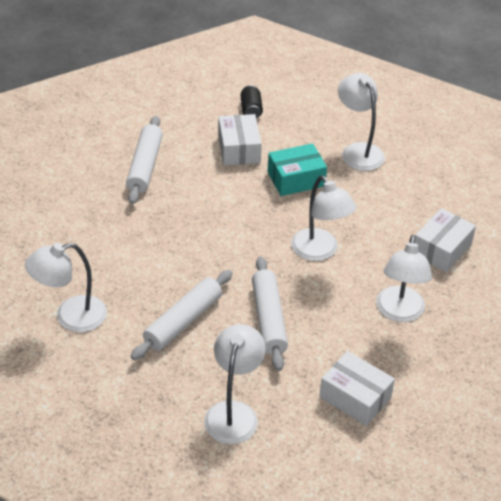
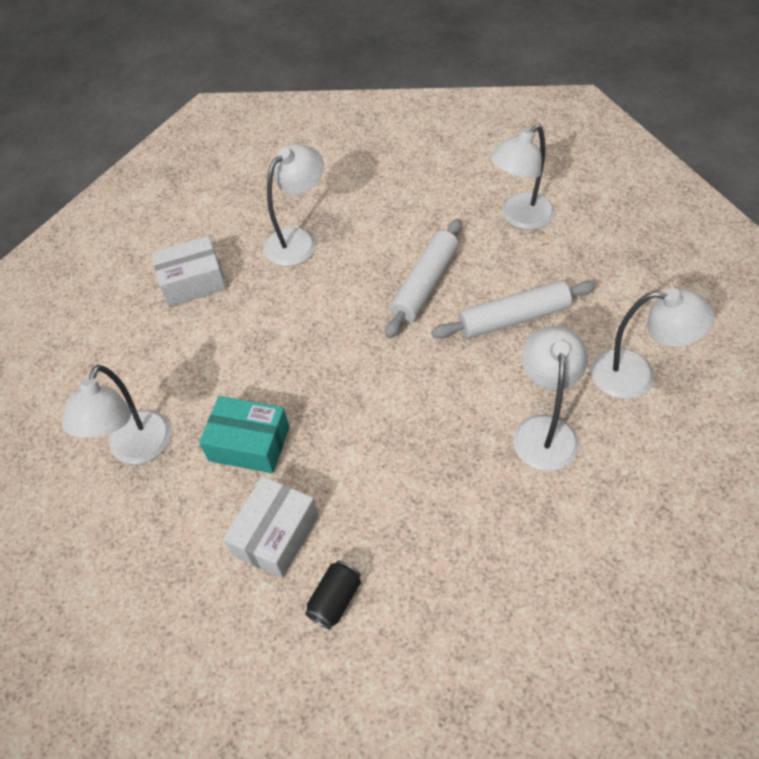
camera: 140 degrees left, 10 degrees up
white rolling pin [126,116,163,204] -> none
black can [241,85,263,118] -> black can moved to [305,561,361,629]
white lamp [291,175,357,261] -> white lamp moved to [513,326,588,471]
white box [319,351,395,426] -> none

